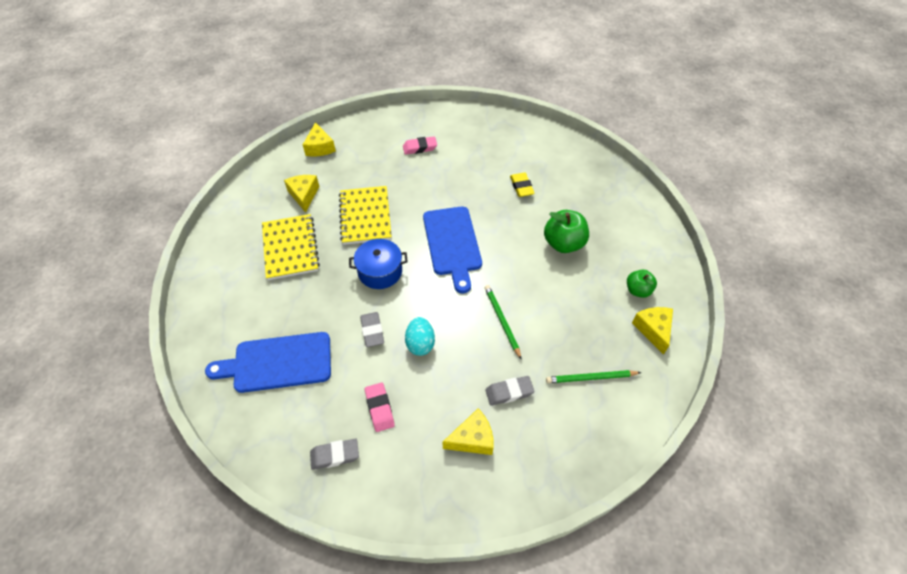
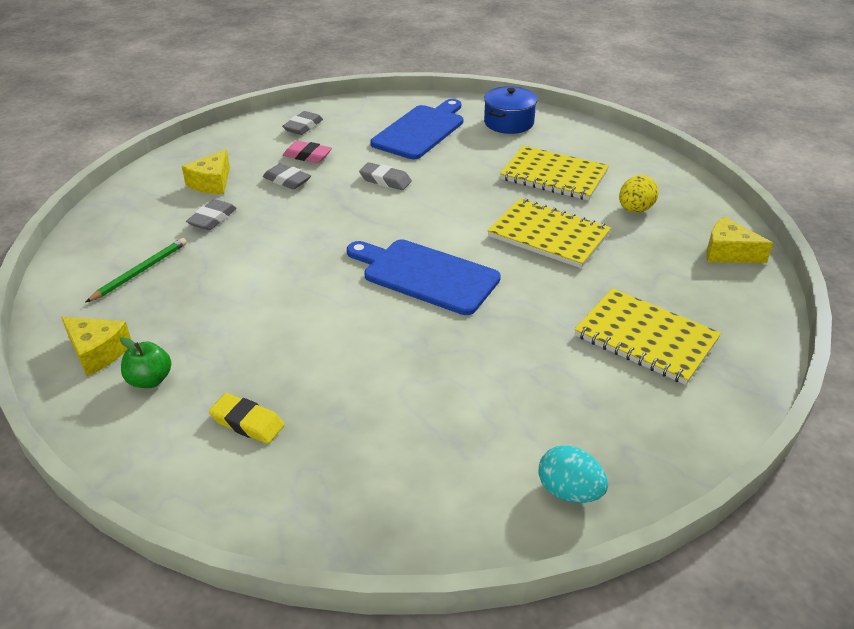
camera: 130 degrees right, 15 degrees down
yellow cheese [284,175,320,213] -> yellow egg [619,175,659,213]
blue pot [349,239,408,289] -> blue pot moved to [484,86,537,134]
pink eraser [403,136,437,155] -> yellow notebook [574,288,721,385]
turquoise egg [405,317,435,356] -> turquoise egg moved to [539,445,608,503]
green pencil [485,285,522,360] -> none
yellow eraser [510,173,535,197] -> yellow eraser moved to [209,393,285,444]
green apple [544,210,589,253] -> none
none -> grey eraser [263,163,311,189]

